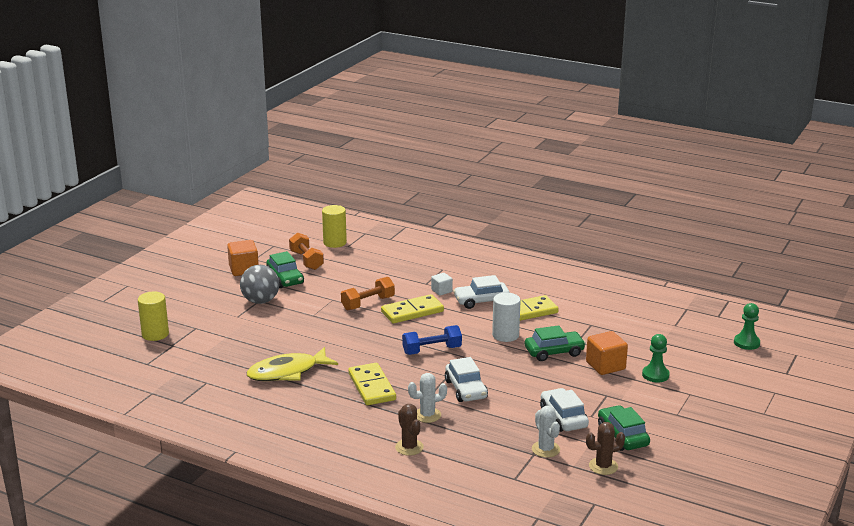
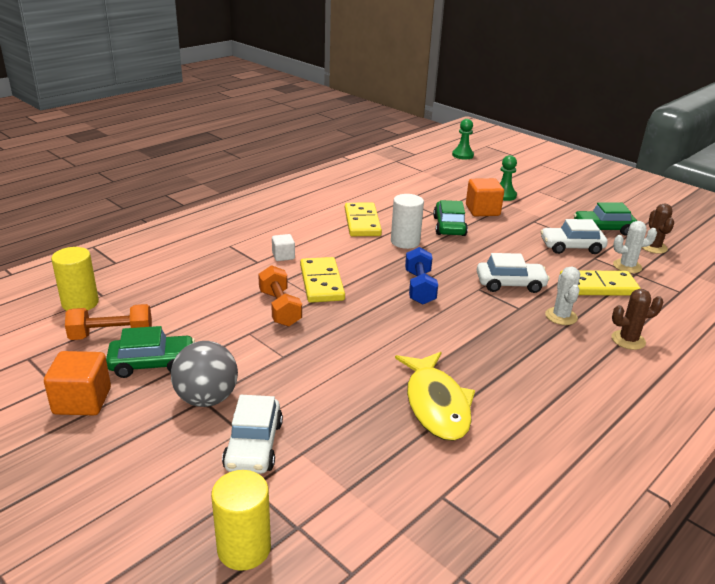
camera: 75 degrees left, 5 degrees up
yellow domino [349,363,396,405] -> yellow domino moved to [560,270,641,296]
white car [453,275,510,309] -> white car moved to [222,395,283,474]

